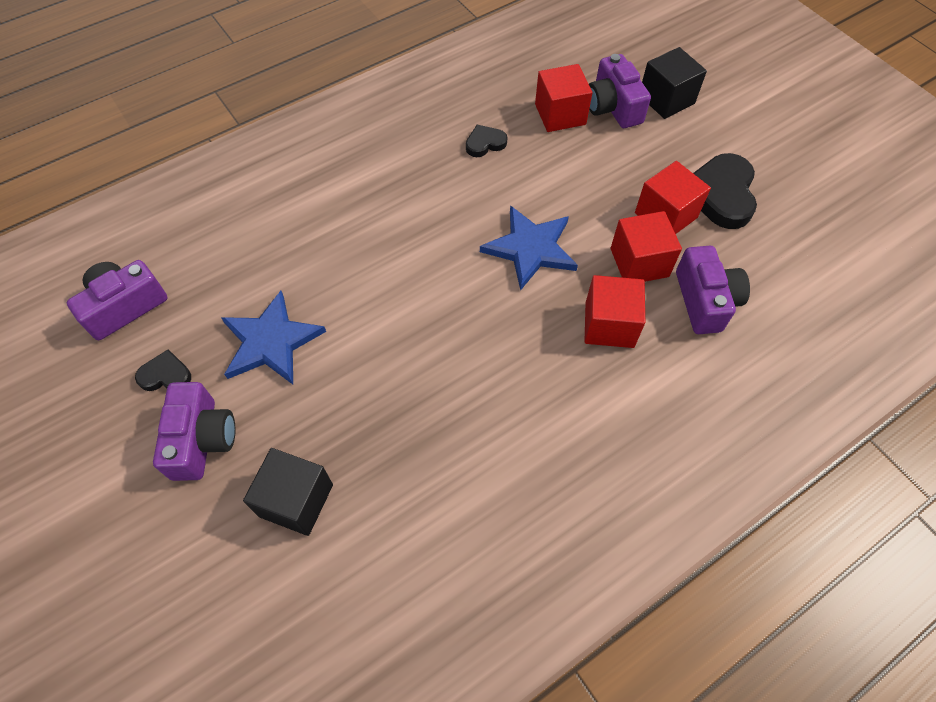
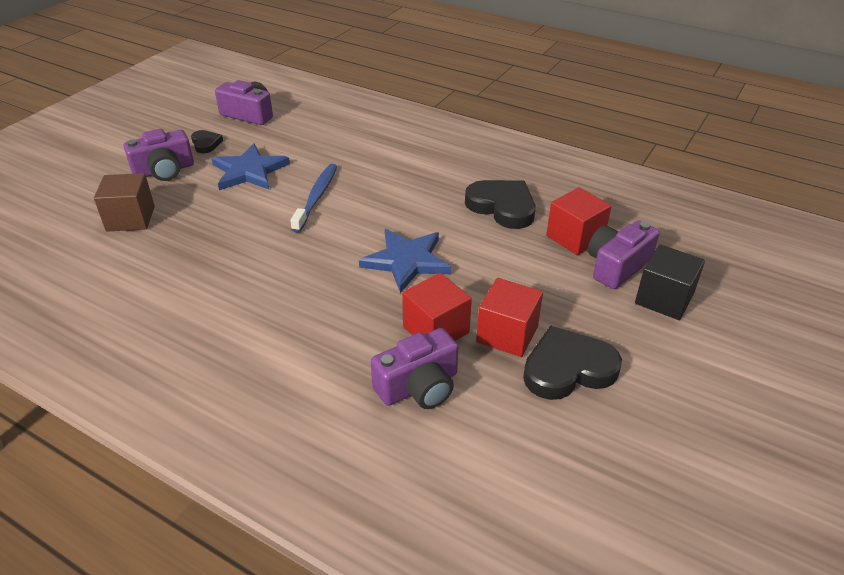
camera: 65 degrees right, 20 degrees down
black cube [243,448,333,536] -> brown cube [94,173,155,231]
black heart [466,125,508,157] -> black heart [465,180,536,229], size x1.89
red cube [584,275,645,348] -> none
none -> blue toothbrush [290,164,337,232]

